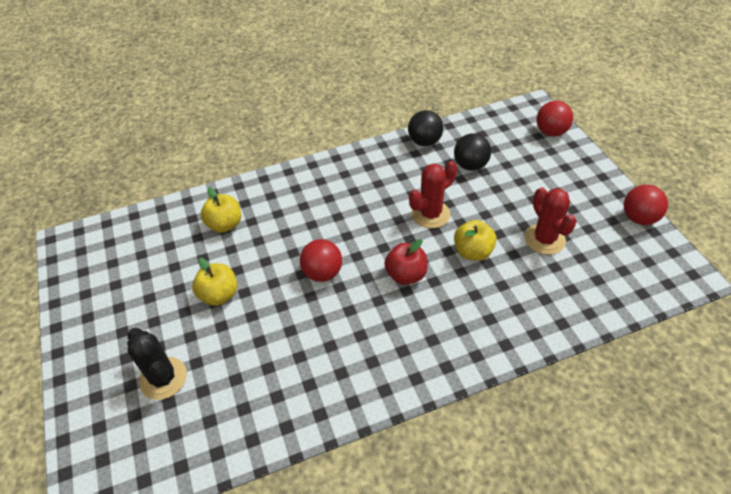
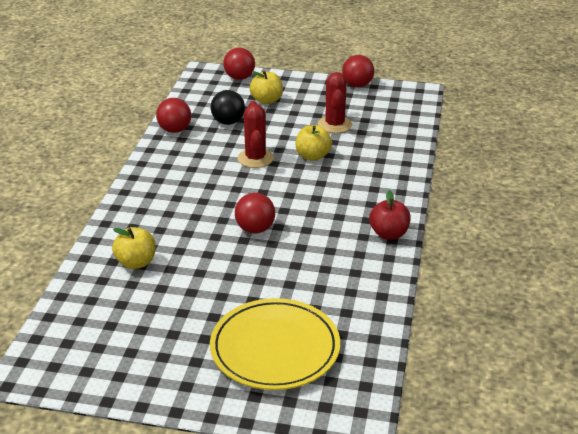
camera: 60 degrees left, 15 degrees down
black cactus [127,328,187,400] -> yellow plate [210,298,340,390]
yellow apple [192,258,237,306] -> yellow apple moved to [250,71,283,104]
red apple [384,239,428,285] -> red apple moved to [369,190,411,240]
black ball [408,110,443,146] -> red ball [156,98,191,133]
red cactus [525,187,577,255] -> red cactus turned 75 degrees clockwise [318,72,352,133]

